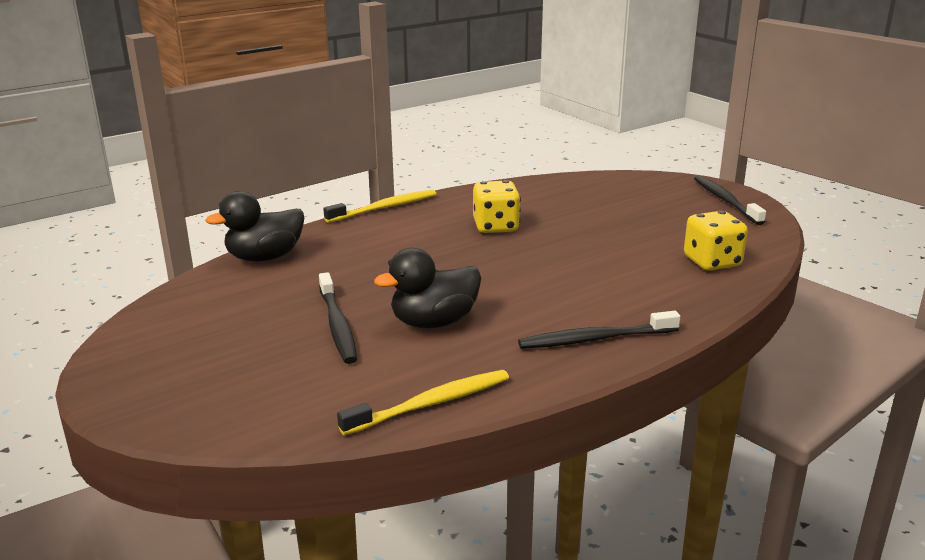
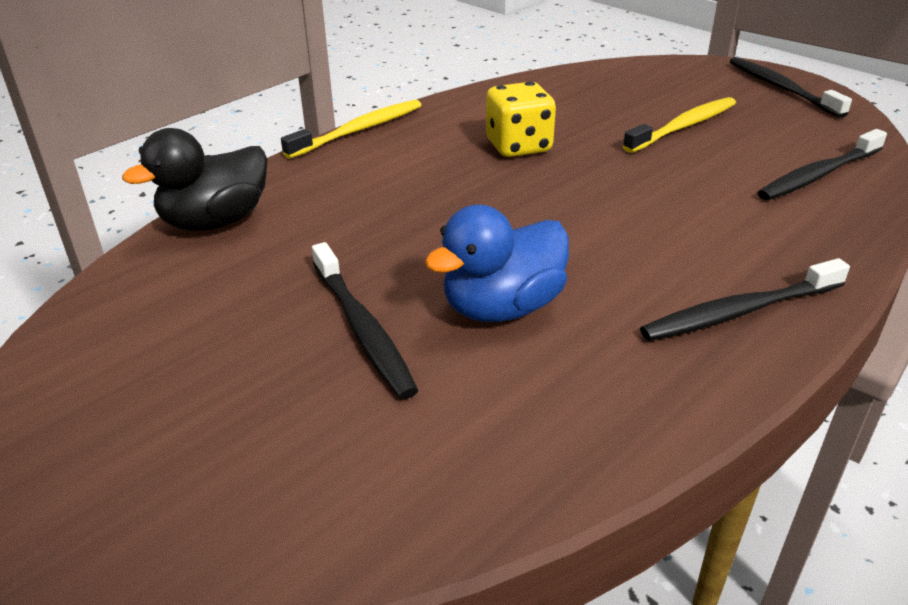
camera: 10 degrees left, 10 degrees up
yellow toothbrush [337,370,509,435] -> yellow toothbrush moved to [623,97,736,153]
black duck [374,248,481,328] -> blue duck [425,204,569,322]
yellow dice [684,211,748,271] -> black toothbrush [757,129,887,200]

